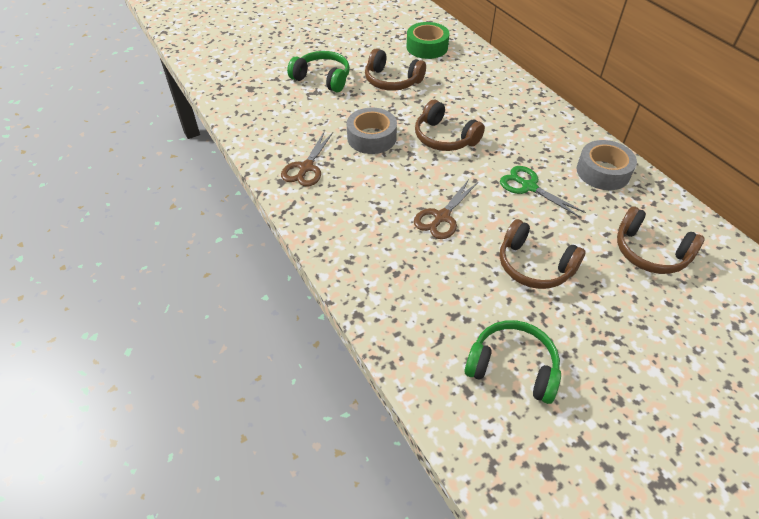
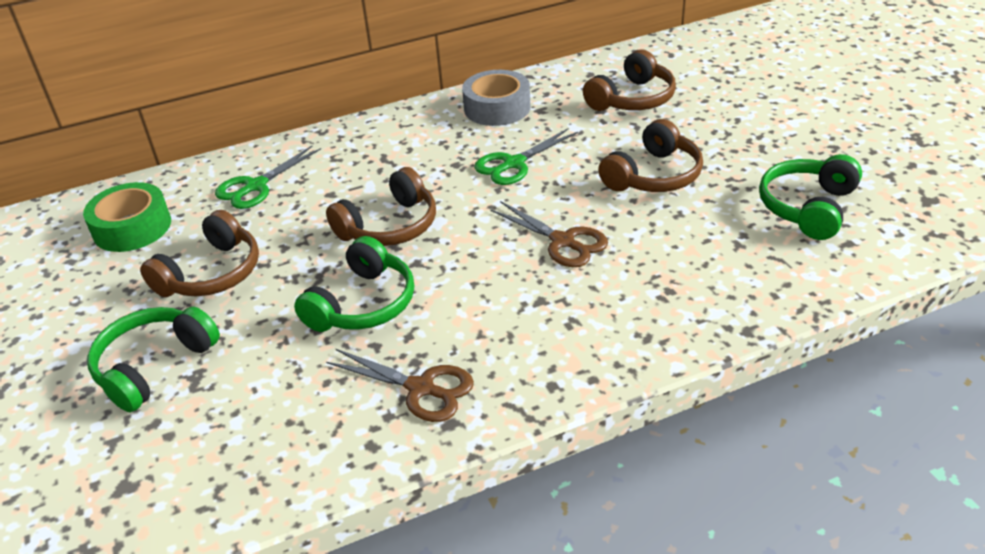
camera: 80 degrees left, 10 degrees down
grey tape [347,108,397,154] -> green headphones [294,236,414,332]
none -> green scissors [215,146,321,209]

